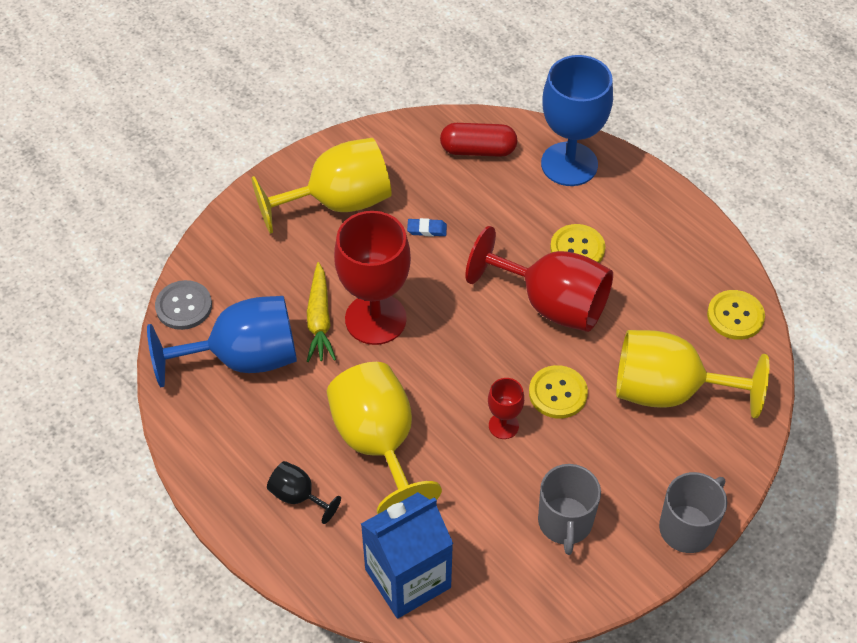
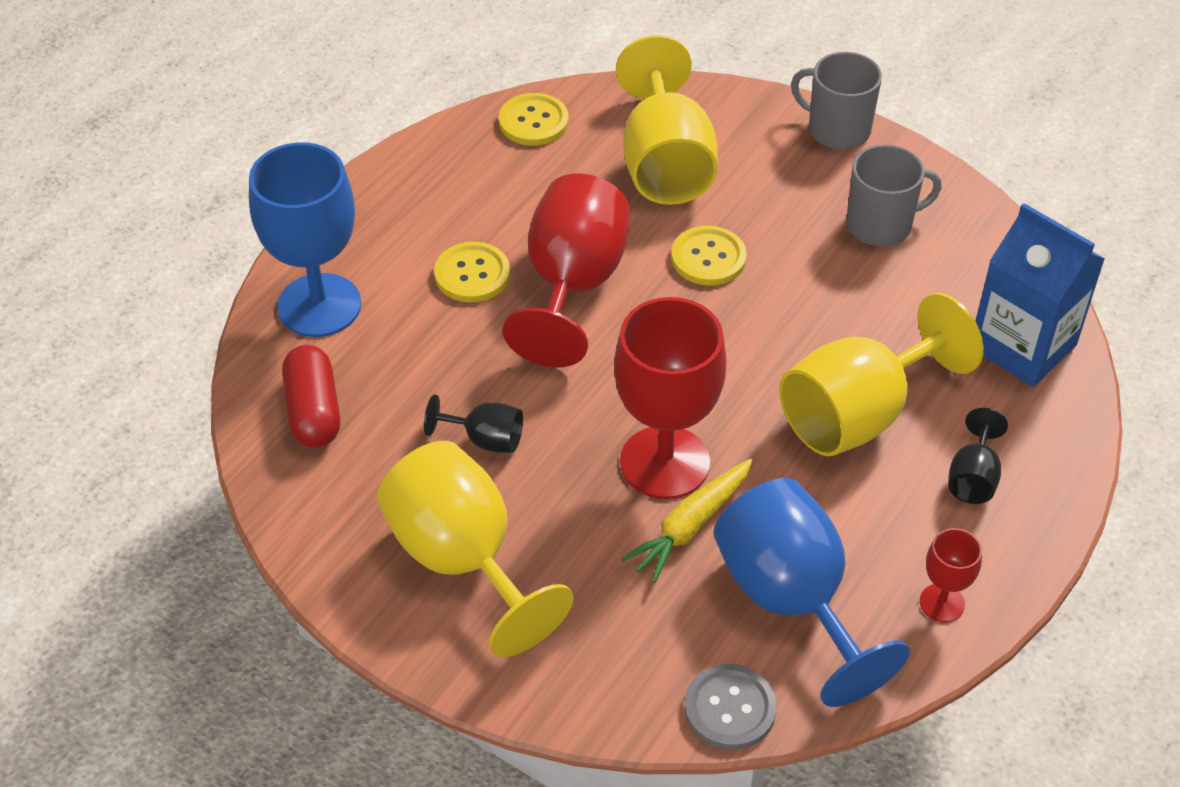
camera: 105 degrees left, 5 degrees down
yellow carrot [307,262,336,362] -> yellow carrot turned 150 degrees clockwise [621,459,752,583]
blue eraser [407,218,447,237] -> black goblet [424,394,523,453]
red goblet [488,378,524,439] -> red goblet moved to [920,528,982,622]

